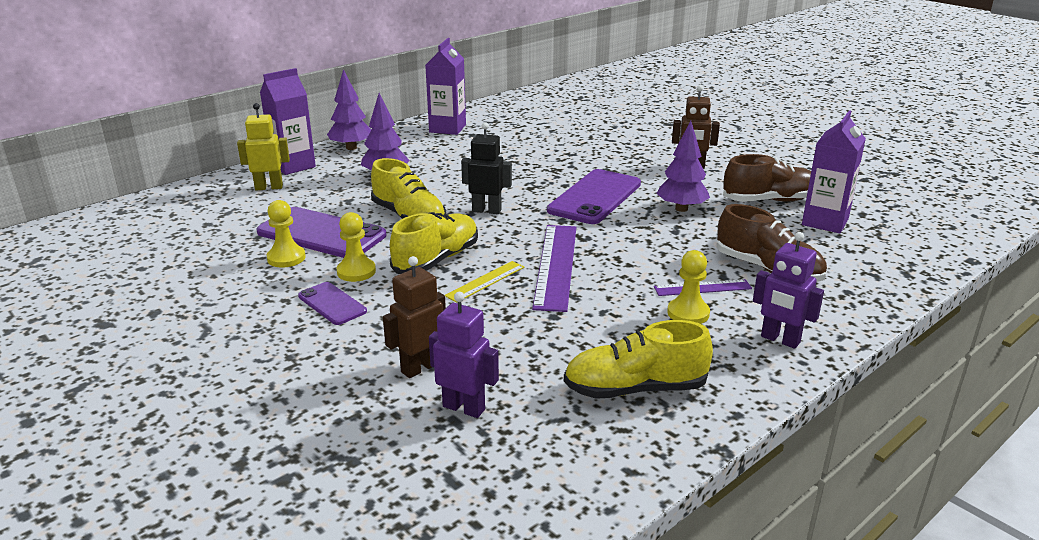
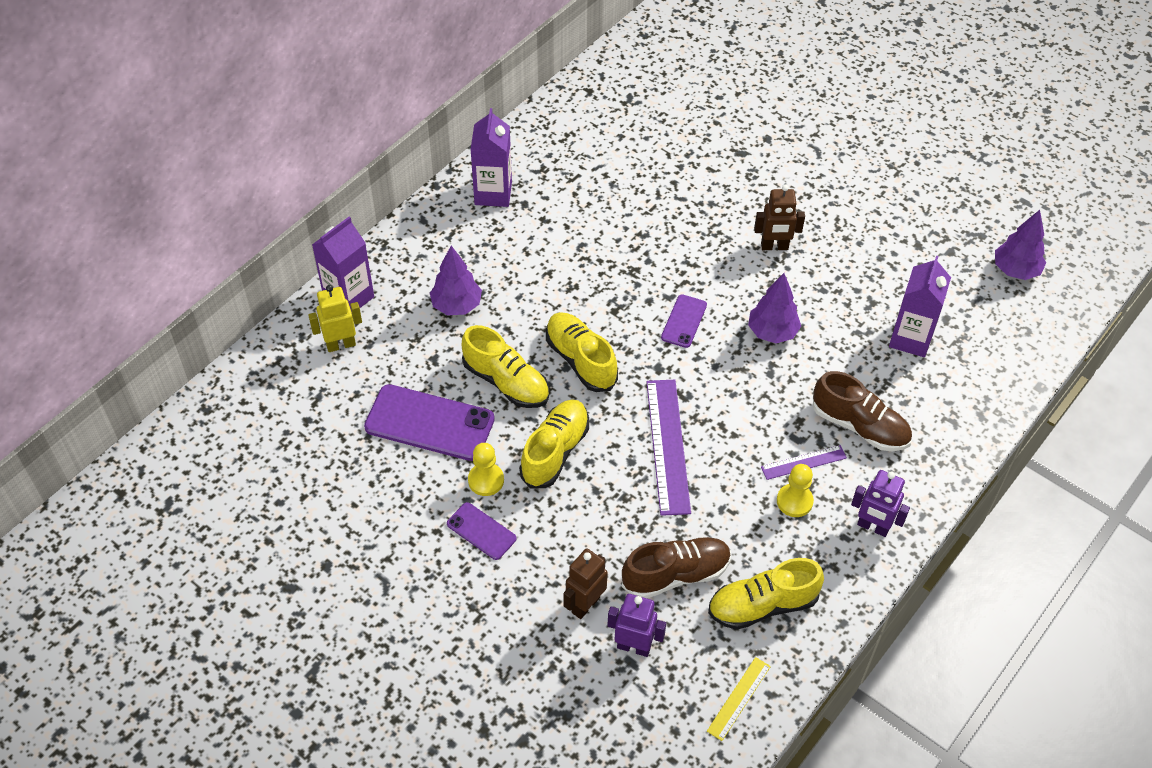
camera: 10 degrees left, 25 degrees up
yellow pawn [267,200,306,268] -> none
purple tree [327,69,371,150] -> purple tree moved to [995,210,1046,280]
yellow ruler [445,261,524,303] -> yellow ruler moved to [707,657,771,741]
black robot [461,122,512,214] -> yellow shoe [546,312,618,392]
purple phone [547,169,641,224] -> purple phone [661,294,707,348], size x0.53
brown shoe [723,154,811,202] -> brown shoe moved to [622,537,731,598]

